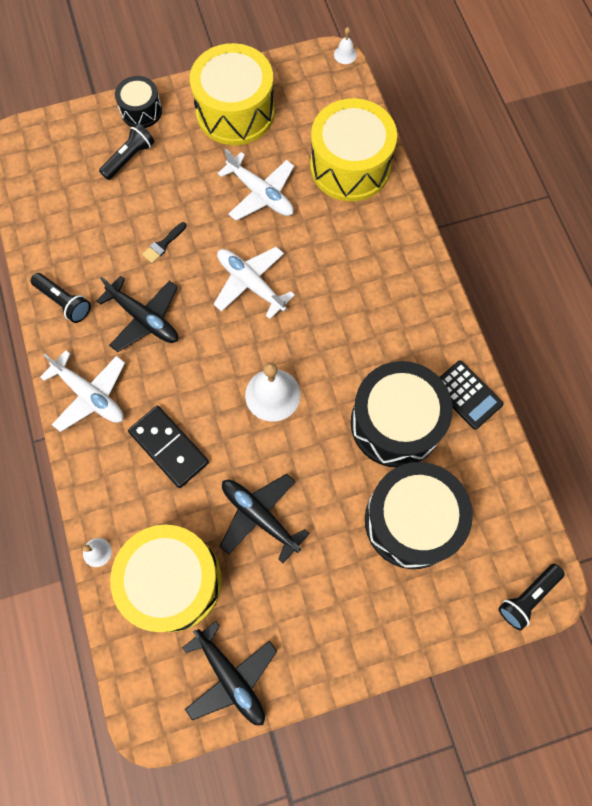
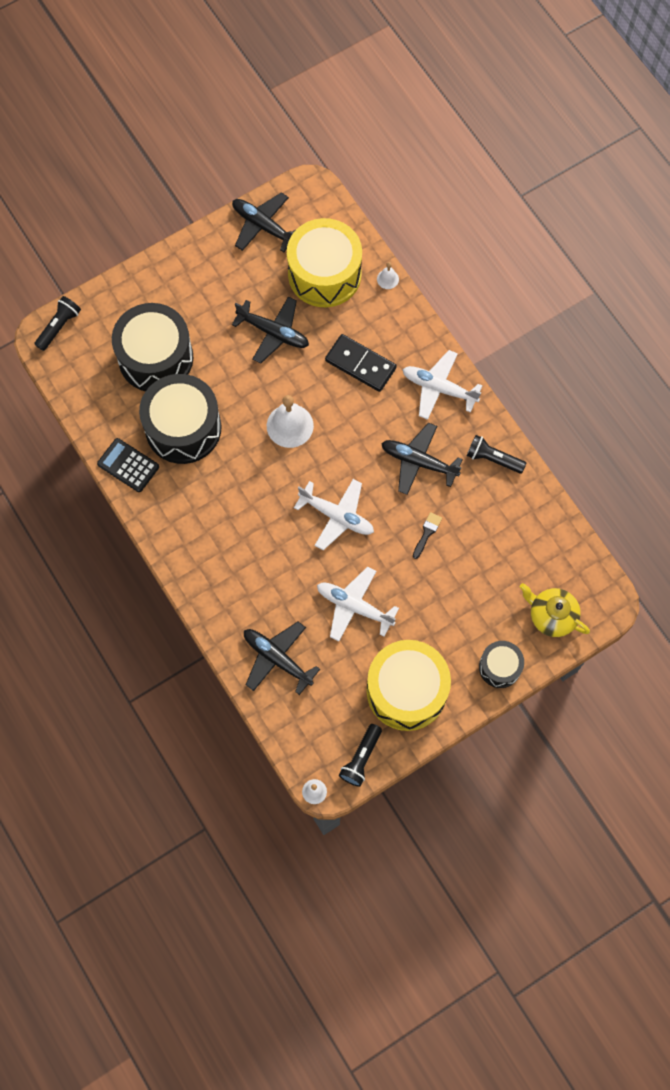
camera: 165 degrees right, 0 degrees up
black flashlight [99,123,155,180] -> black flashlight moved to [339,724,382,787]
yellow drum [310,98,397,201] -> black plane [244,621,320,695]
none -> yellow teapot [520,583,590,637]

